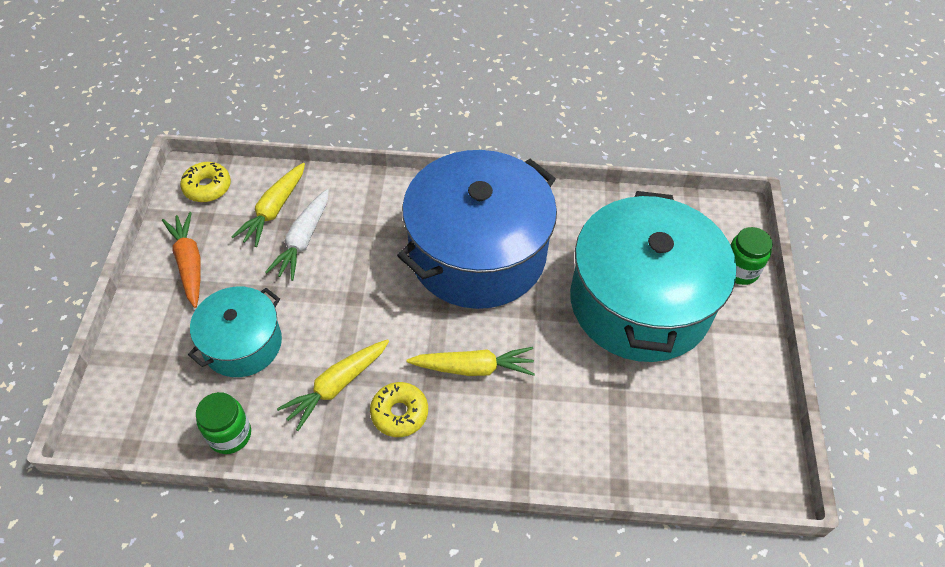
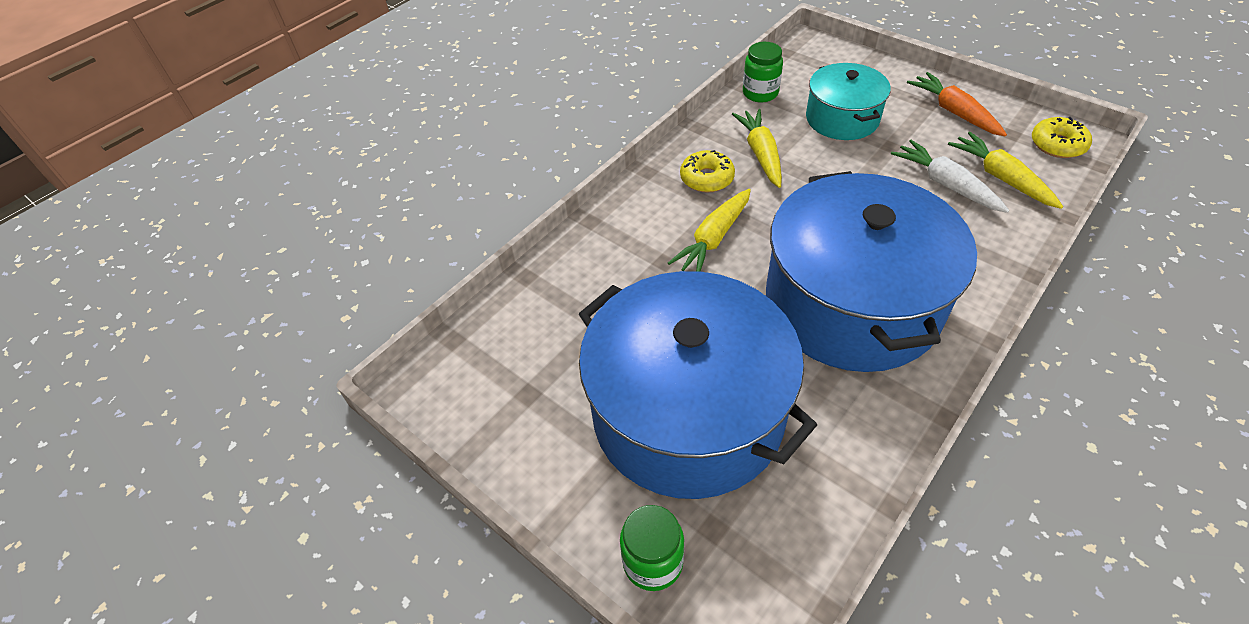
camera: 130 degrees right, 5 degrees down
orange carrot [162,212,201,308] -> orange carrot turned 135 degrees counterclockwise [907,72,1007,136]
turquoise pot [570,191,736,362] -> blue pot [579,271,817,499]

